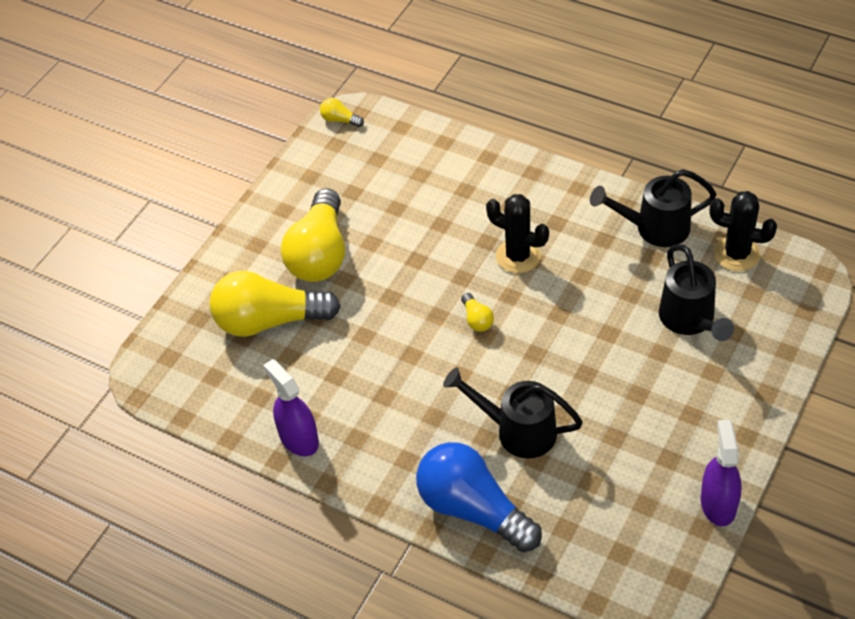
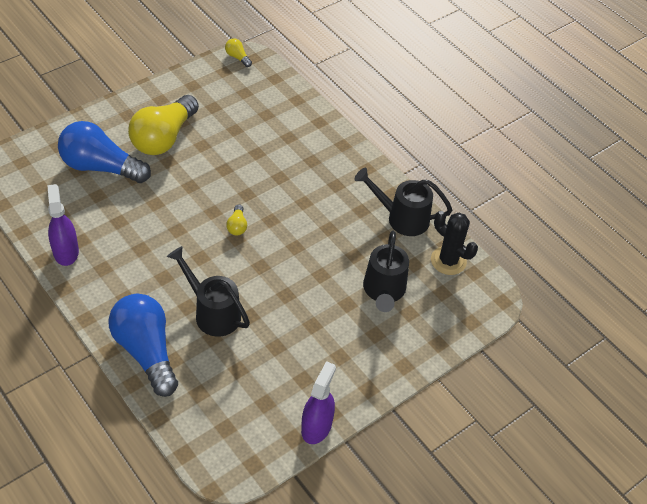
camera: 15 degrees right, 0 degrees up
yellow light bulb [210,271,341,337] -> blue light bulb [58,121,151,183]
black cactus [486,194,549,273] -> none

